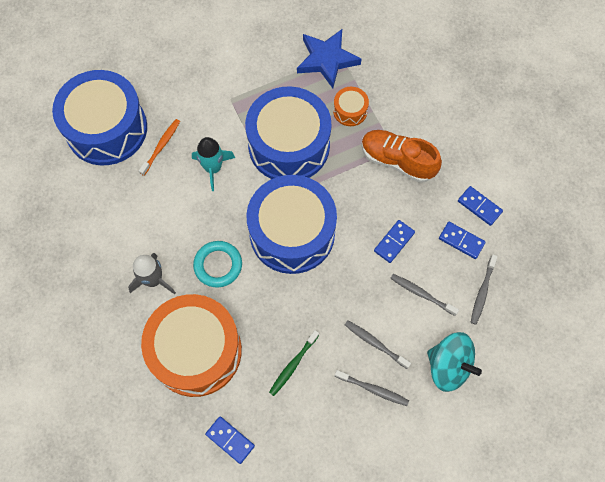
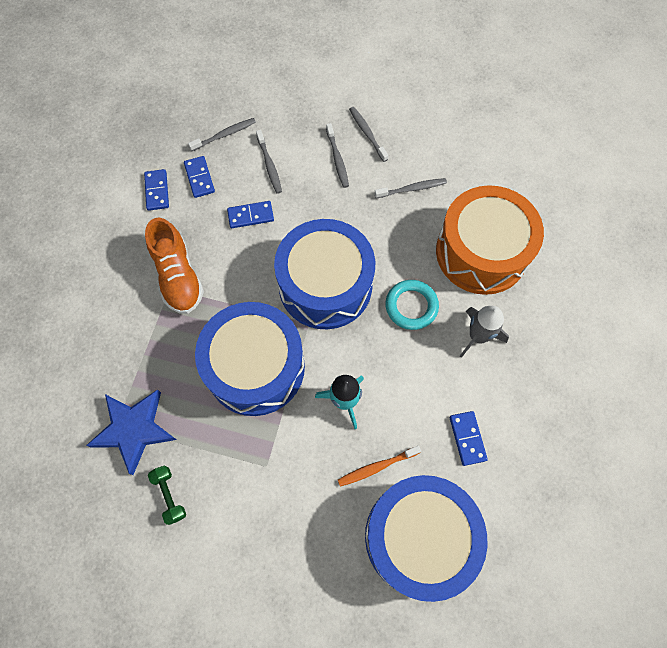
camera: 140 degrees left, 0 degrees up
blue domino [205,416,255,464] -> blue domino moved to [450,411,488,466]
green toothbrush [269,330,319,396] -> grey toothbrush [374,178,447,198]
orange drum [333,87,369,126] -> none
turquoise spinning top [427,332,482,392] -> none
none -> green dumbbell [148,466,186,525]

